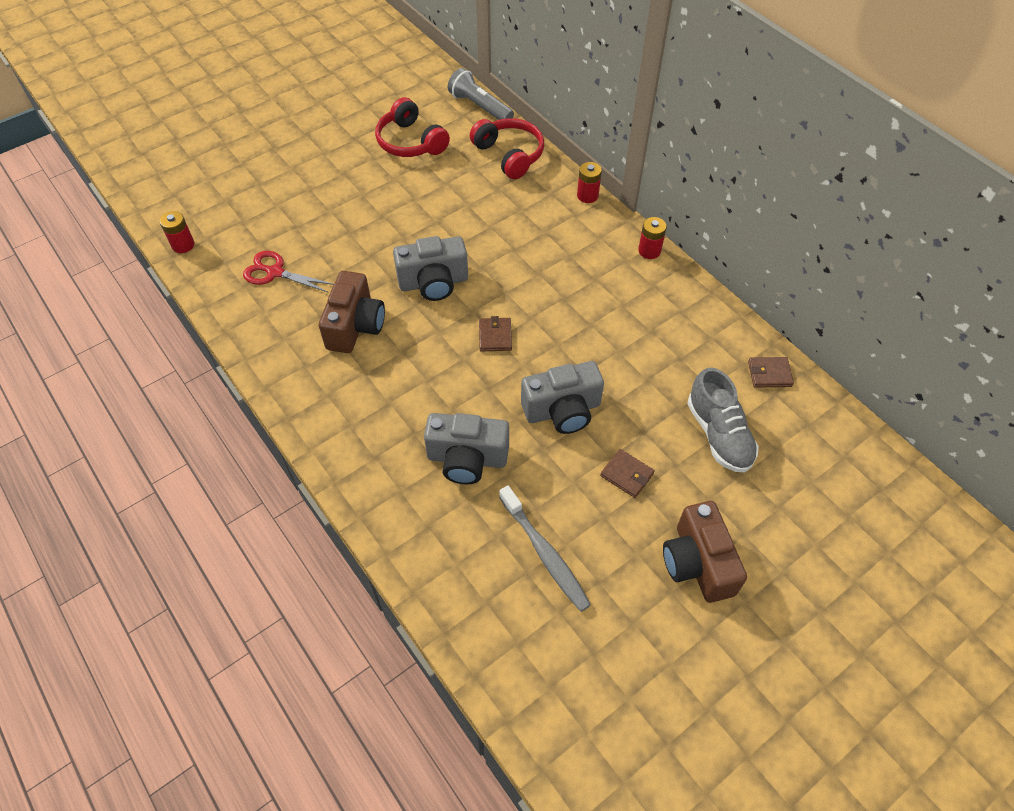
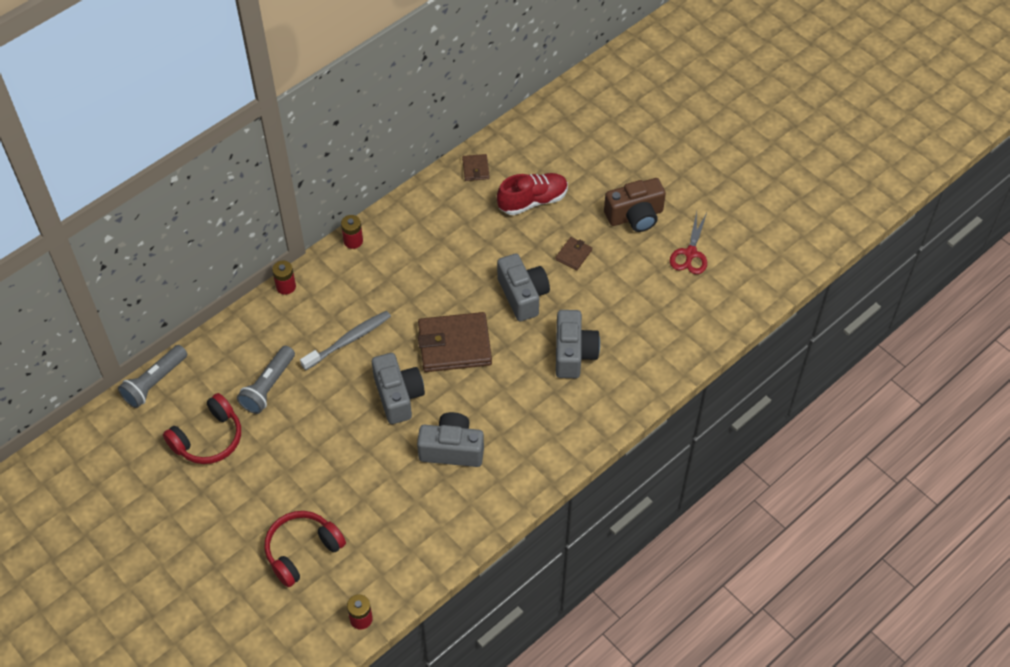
camera: 95 degrees left, 0 degrees up
red scissors [243,251,334,293] -> red scissors moved to [670,212,707,274]
brown camera [319,271,385,353] -> grey camera [417,412,484,467]
red headphones [470,118,544,179] -> red headphones moved to [264,511,346,587]
brown wallet [479,316,512,352] -> brown wallet [418,312,492,372], size x2.17
grey toothbrush [499,486,591,612] -> grey toothbrush moved to [300,311,391,370]
grey shoe [687,367,759,472] -> red shoe [497,173,568,215]
none -> grey flashlight [237,346,295,414]

